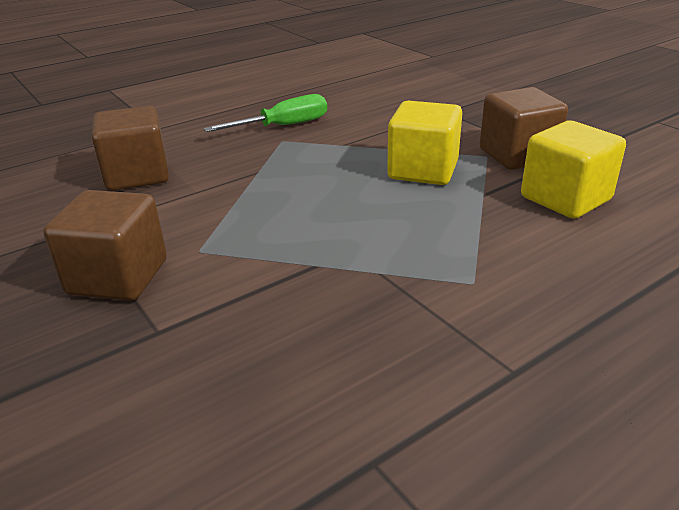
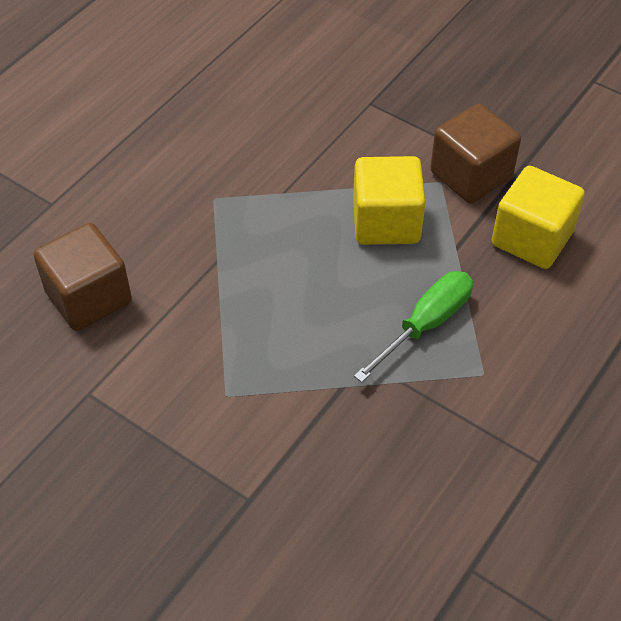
camera: 20 degrees left, 20 degrees up
brown cube [43,190,167,301] -> none
green screwdriver [204,94,327,132] -> green screwdriver moved to [354,271,473,382]

